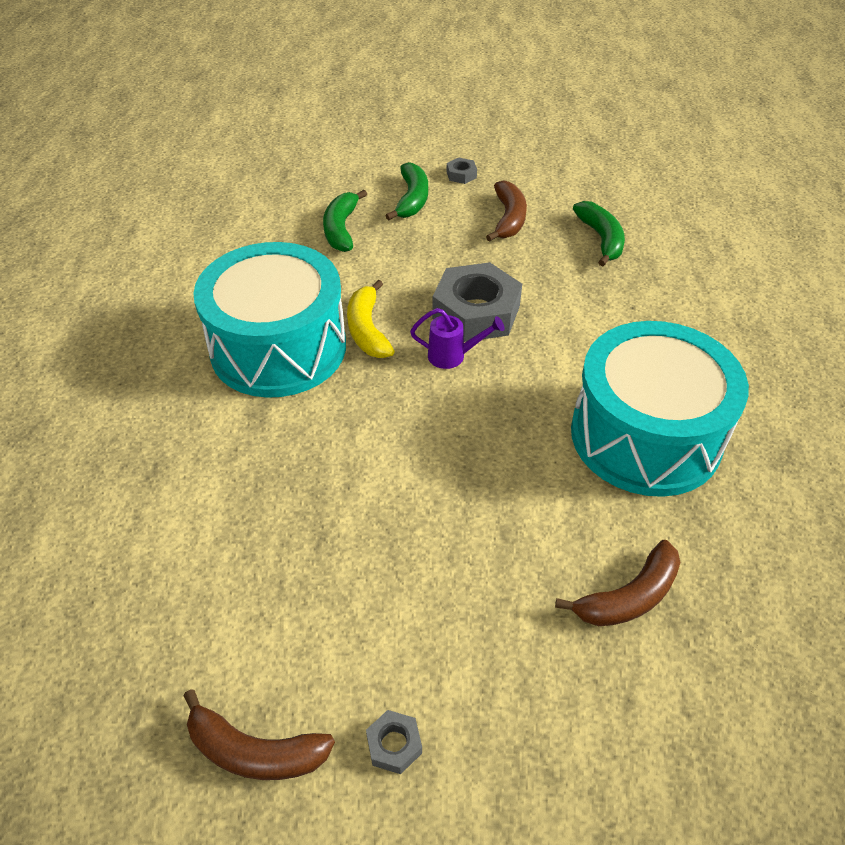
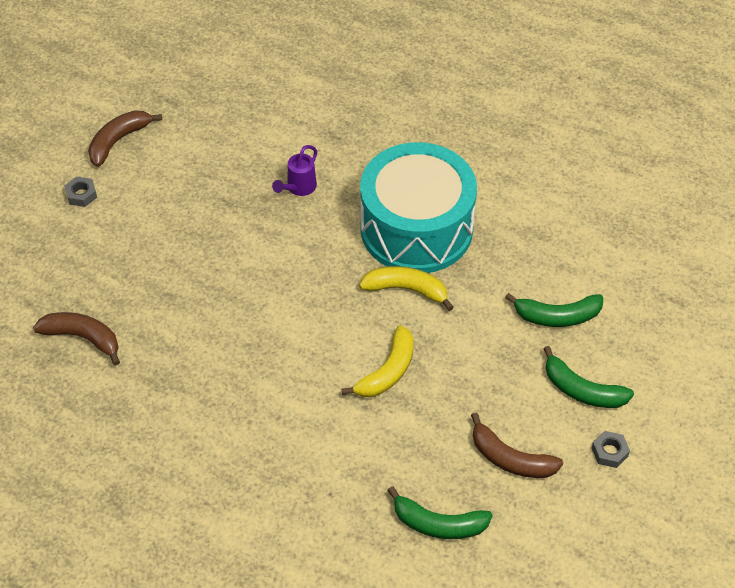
camera: 115 degrees right, 5 degrees up
green banana [323,190,367,252] -> green banana turned 150 degrees clockwise [505,293,603,327]
purple watering can [410,308,504,369] -> purple watering can moved to [272,145,317,196]
grey nut [432,262,522,342] -> yellow banana [342,325,413,397]
brown banana [555,540,681,626] -> brown banana turned 120 degrees clockwise [33,312,120,366]
turquoise drum [571,321,749,497] -> none

